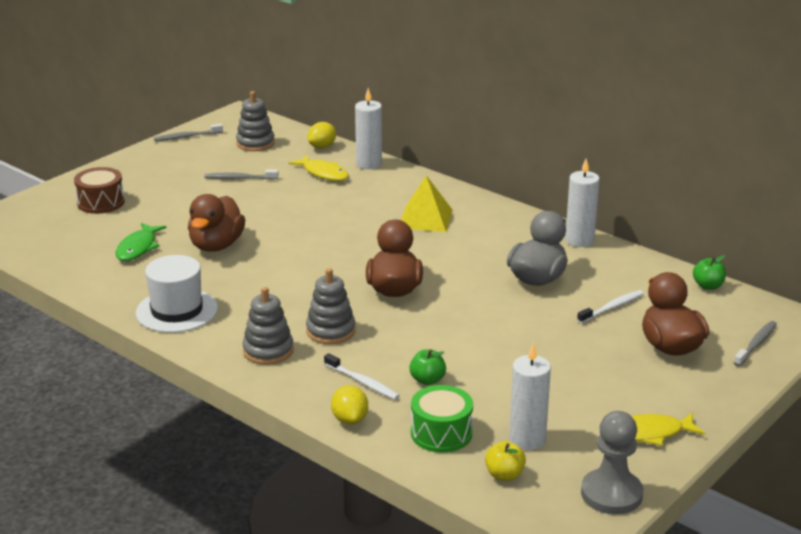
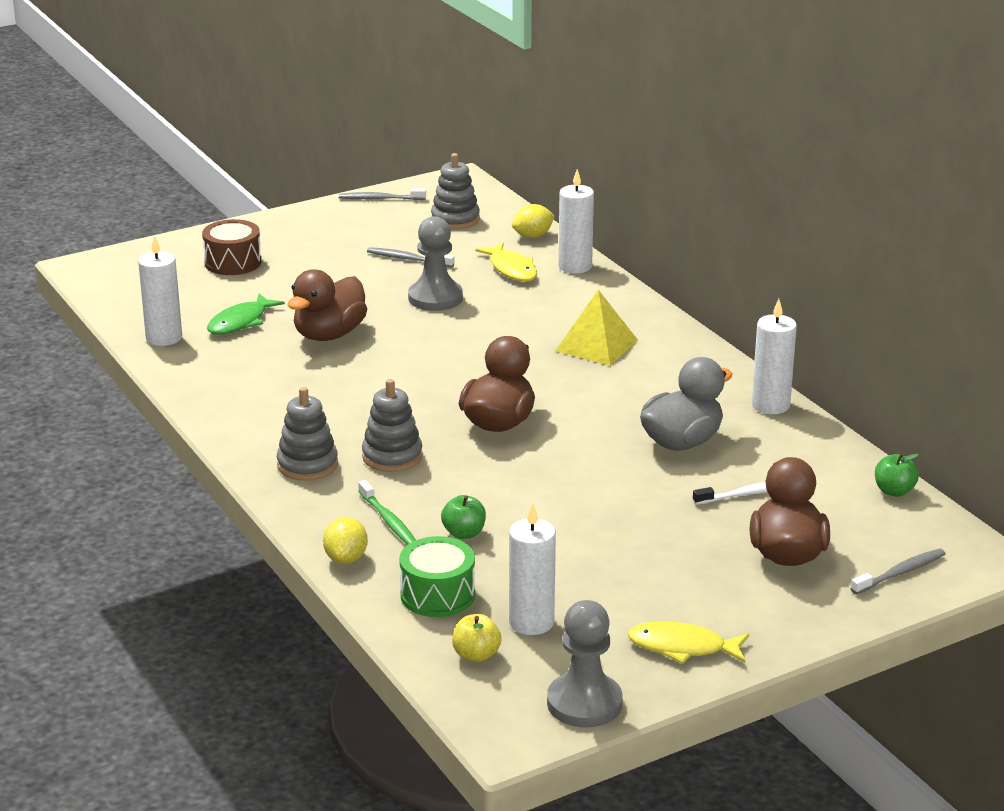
camera: 20 degrees right, 0 degrees up
white hat [136,255,218,333] -> none
white toothbrush [324,353,400,400] -> green toothbrush [358,480,416,545]
none -> white candle [138,235,182,346]
none -> grey pawn [408,216,463,311]

